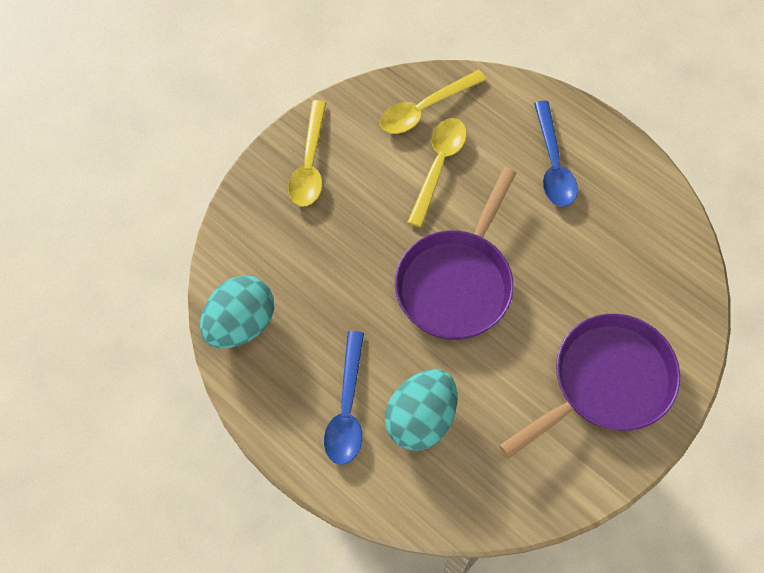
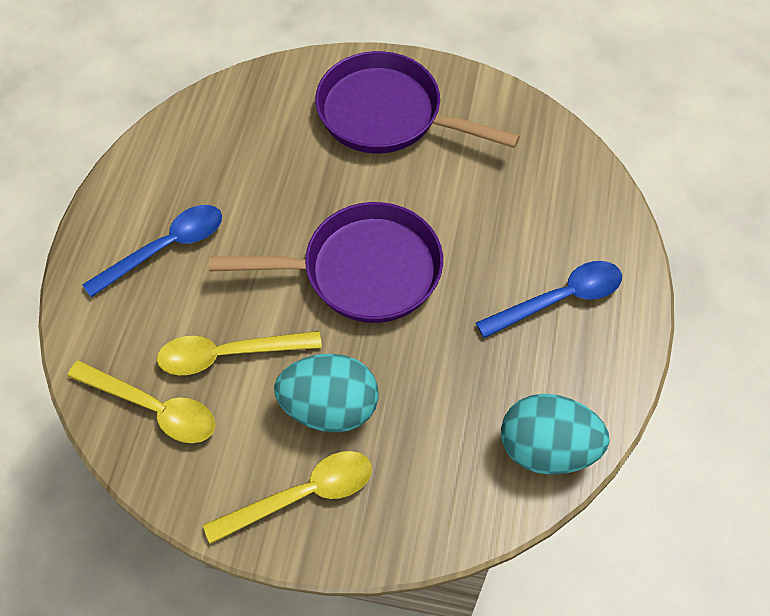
camera: 120 degrees left, 5 degrees down
turquoise egg [385,369,457,451] -> turquoise egg moved to [274,354,379,432]

